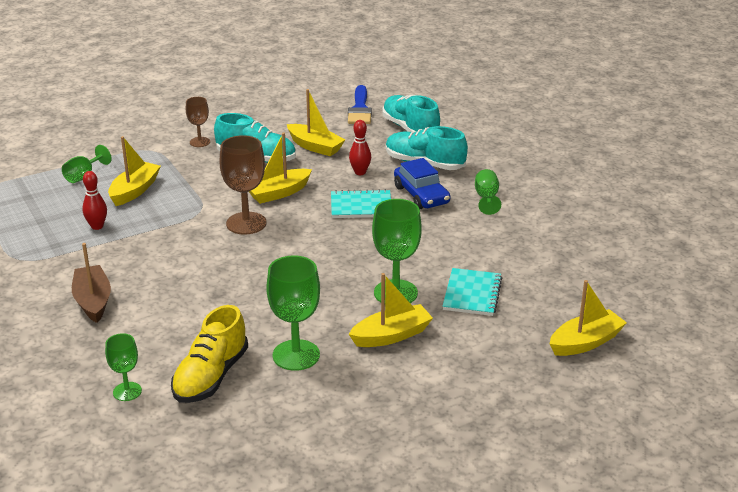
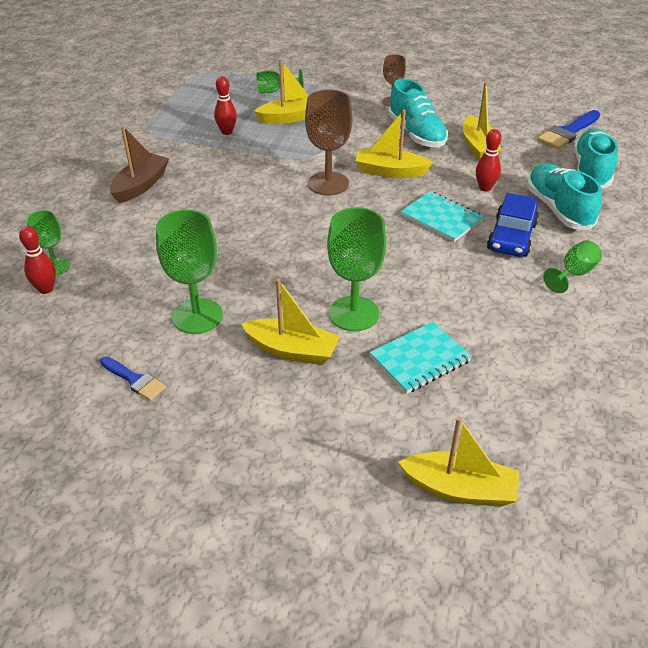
camera: 45 degrees right, 10 degrees up
yellow shoe [171,305,248,403] -> none
none -> red bowling pin [19,226,56,294]
none -> blue brush [100,356,166,401]

